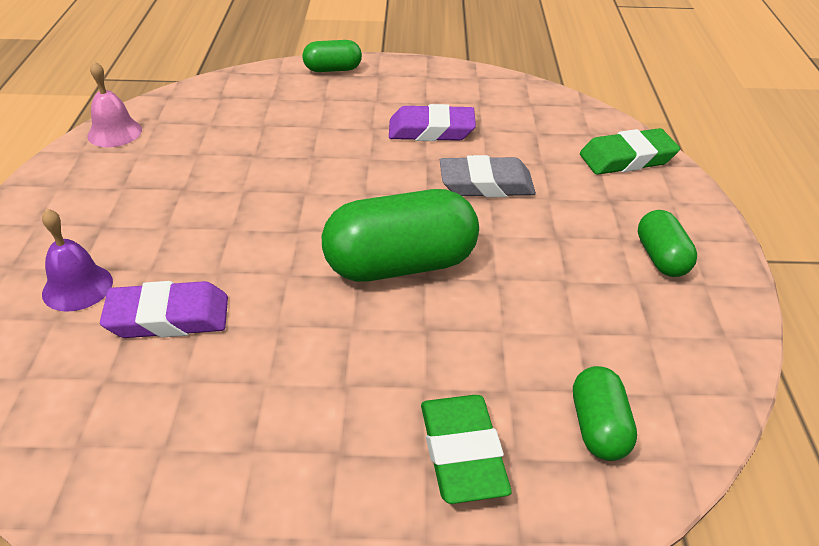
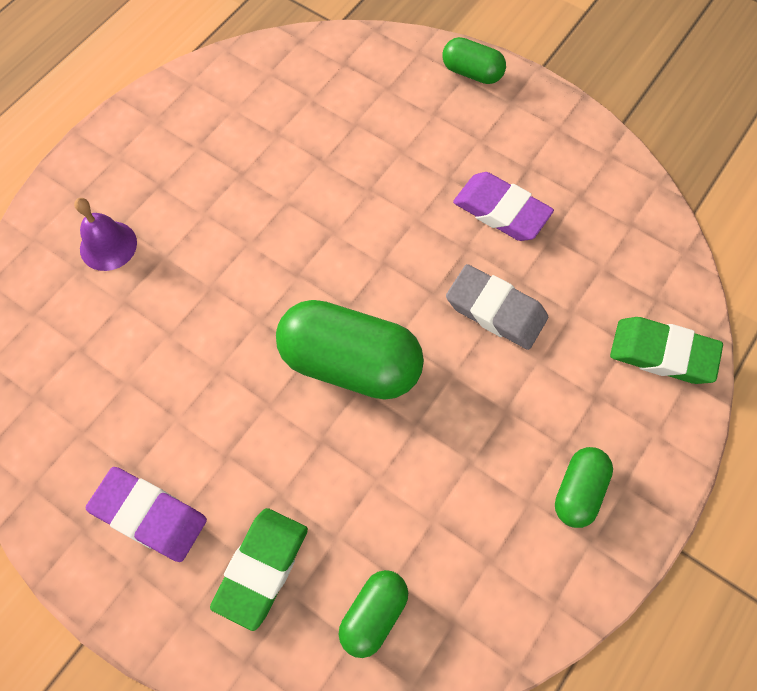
camera: 35 degrees right, 25 degrees up
pink bell [87,61,142,147] -> none
purple eraser [100,281,228,338] -> purple eraser moved to [85,467,207,562]

